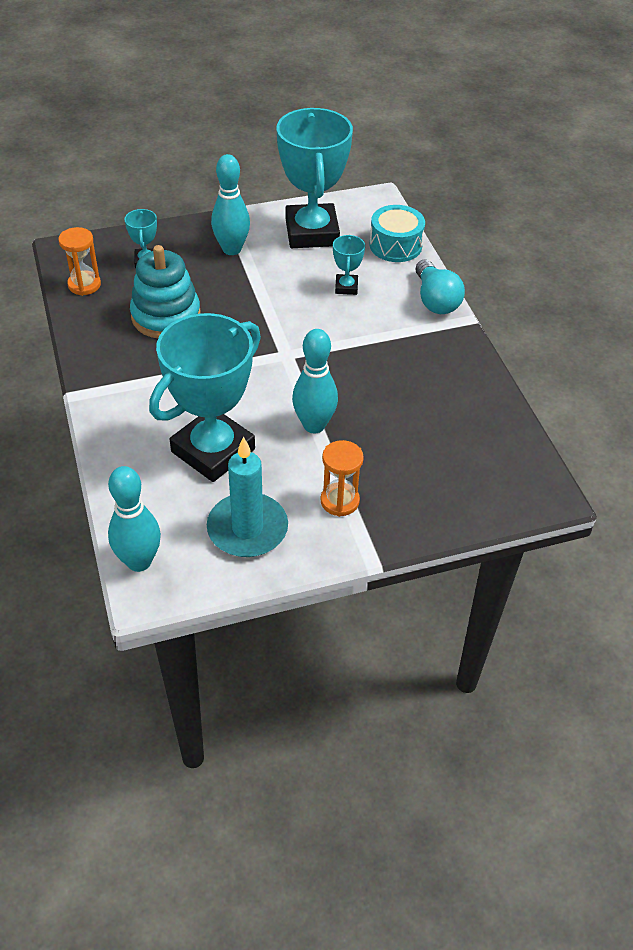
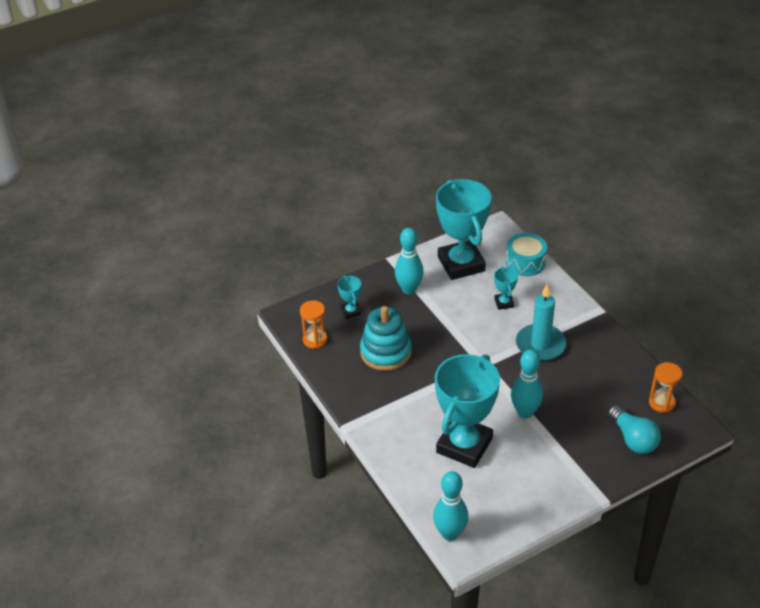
camera: 10 degrees left, 5 degrees down
turquoise candle [207,436,288,557] -> turquoise candle moved to [516,285,566,361]
orange hourglass [321,440,364,517] -> orange hourglass moved to [649,362,682,413]
turquoise light bulb [415,259,465,314] -> turquoise light bulb moved to [608,405,661,454]

